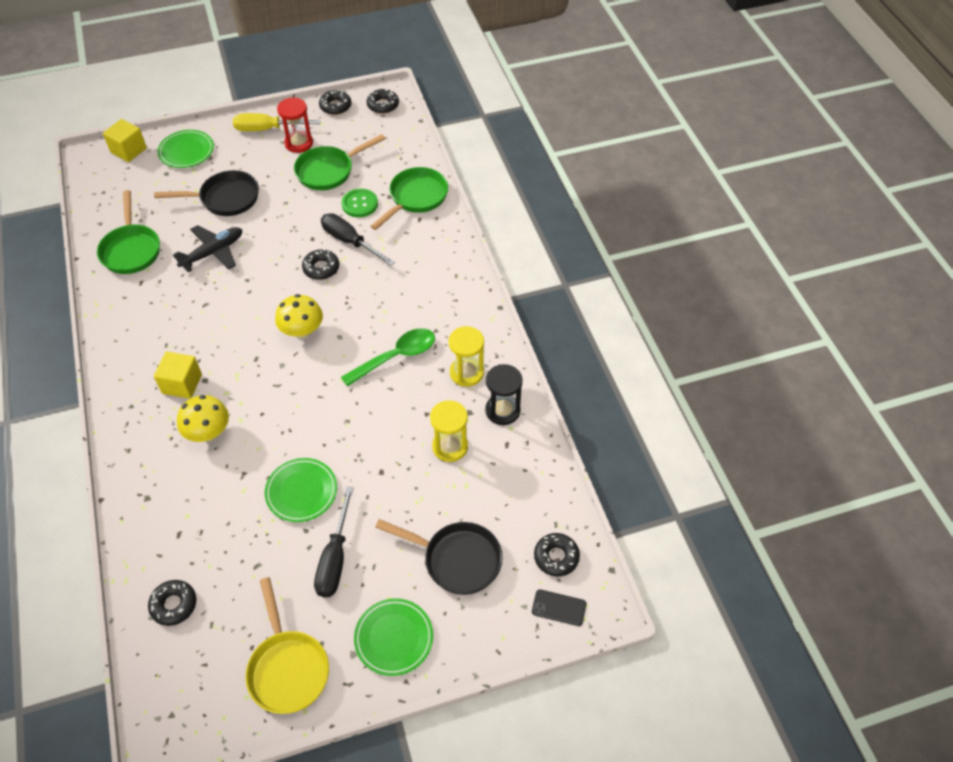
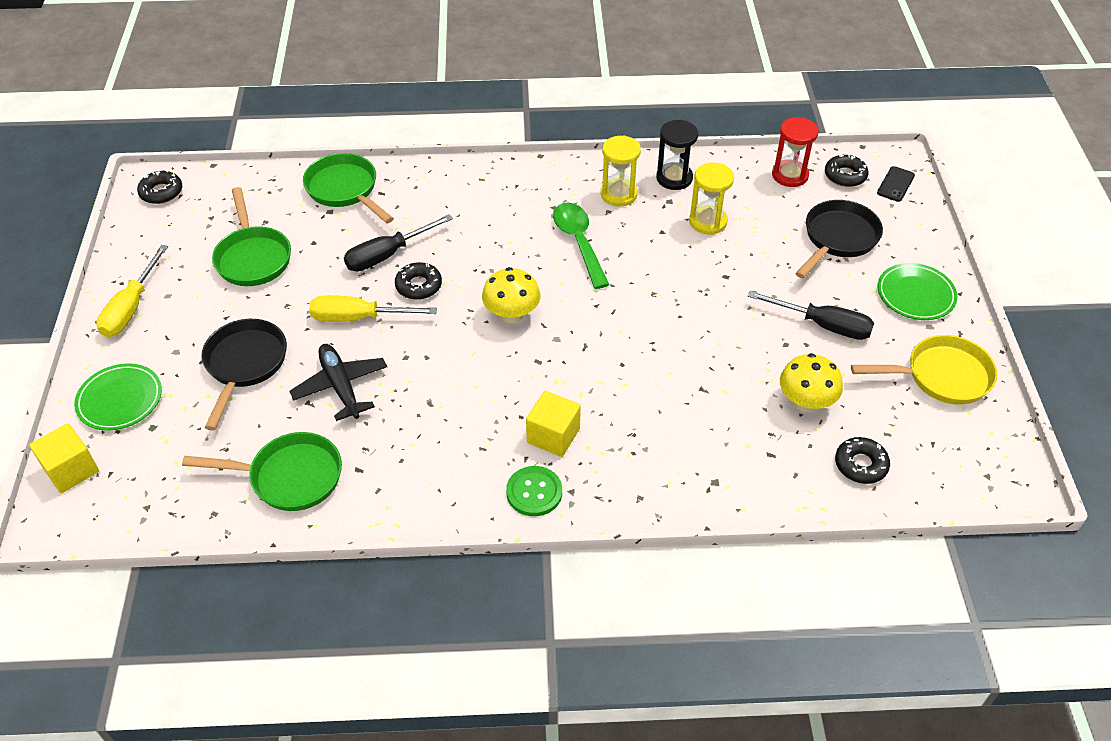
camera: 75 degrees left, 5 degrees down
yellow mushroom [177,395,229,442] -> yellow mushroom moved to [780,353,843,412]
green plate [265,458,337,522] -> none
red hourglass [277,98,313,153] -> red hourglass moved to [772,117,819,187]
black donut [319,89,351,115] -> none
green button [342,189,378,217] -> green button moved to [506,466,562,516]
none -> yellow screwdriver [309,295,437,322]

